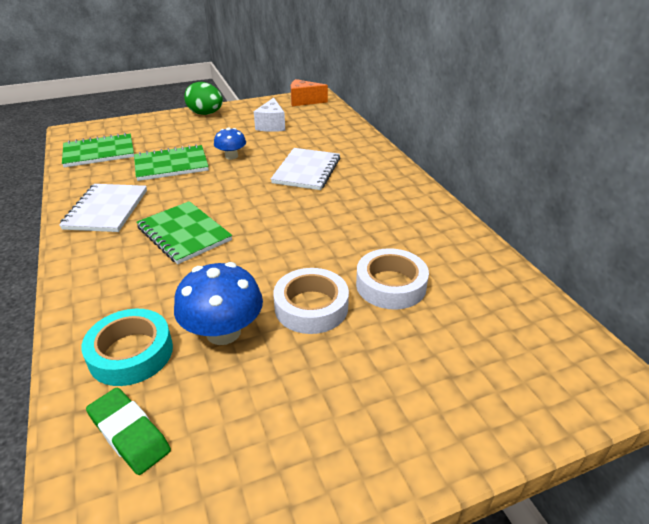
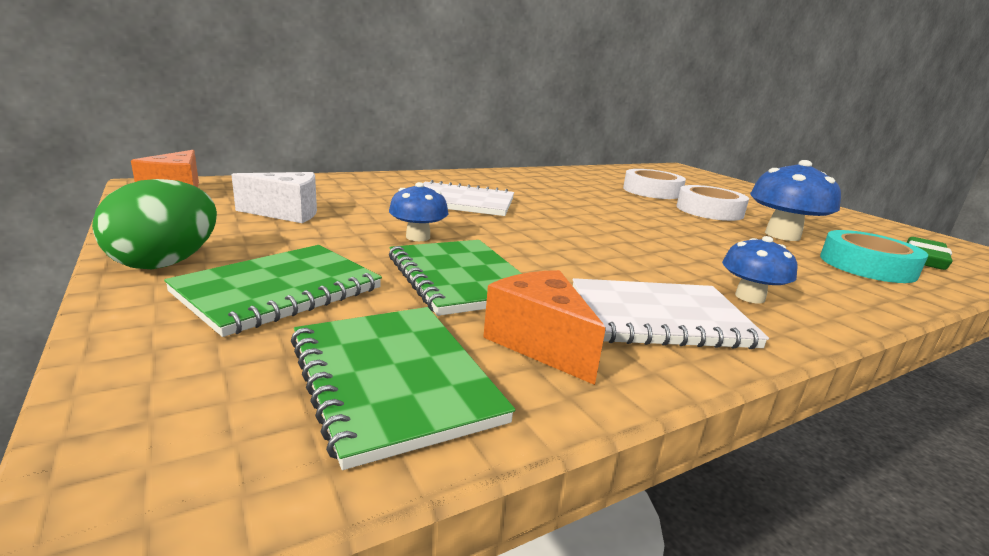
camera: 100 degrees left, 15 degrees down
green notebook [136,201,232,264] -> green notebook moved to [164,245,382,337]
none -> orange cheese [483,270,606,385]
none -> blue mushroom [722,236,798,304]

